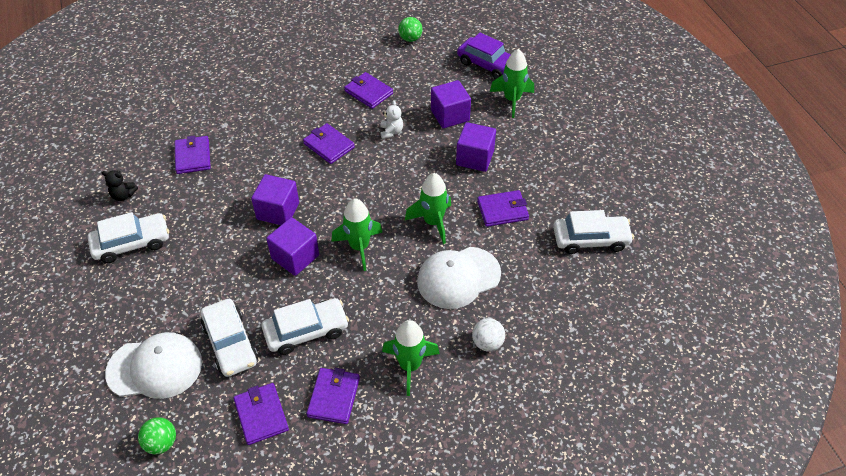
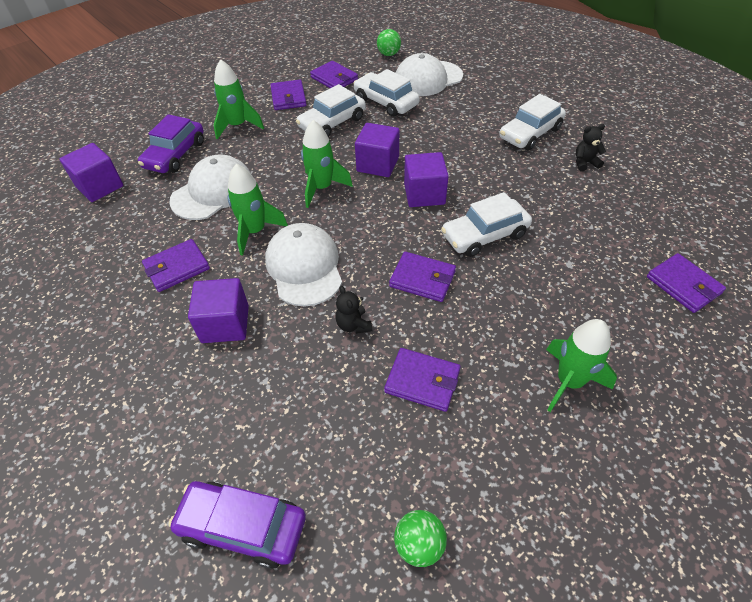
camera: 160 degrees right, 0 degrees up
purple wallet [175,136,211,174] -> purple wallet moved to [647,253,726,313]
white teddy bear [380,100,403,139] -> black teddy bear [335,286,372,334]
purple cube [431,80,471,128] -> purple cube moved to [60,143,123,202]
white ball [472,318,505,352] -> purple car [138,114,204,173]
green rocket [490,49,534,118] -> green rocket moved to [546,319,617,412]
white car [553,210,634,254] -> white car moved to [441,192,532,257]
none -> white cap [265,223,342,306]

